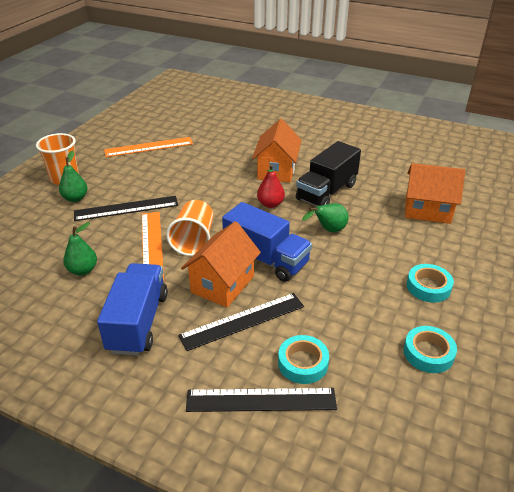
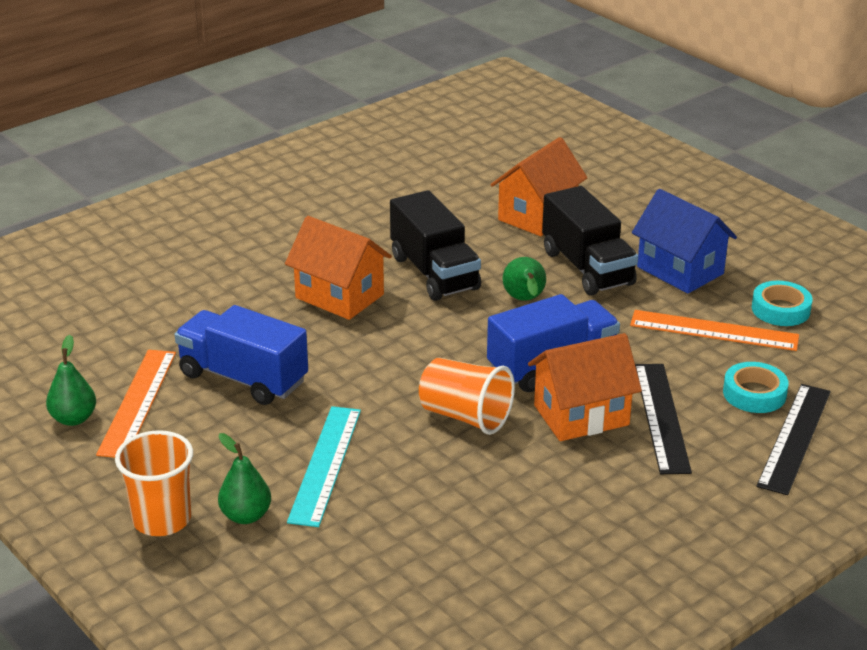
camera: 65 degrees left, 5 degrees down
green pear [63,222,97,276] -> green pear moved to [46,335,96,426]
black ruler [74,196,178,221] -> turquoise ruler [287,406,361,527]
blue truck [97,263,168,356] -> blue truck moved to [174,305,308,405]
orange ruler [142,212,164,282] -> orange ruler moved to [630,310,799,351]
orange house [181,221,261,307] -> orange house turned 75 degrees counterclockwise [528,333,642,441]
red pear [257,164,285,208] -> none
turquoise tape [407,264,454,303] -> blue house [632,189,737,294]
none -> black truck [542,186,638,295]

